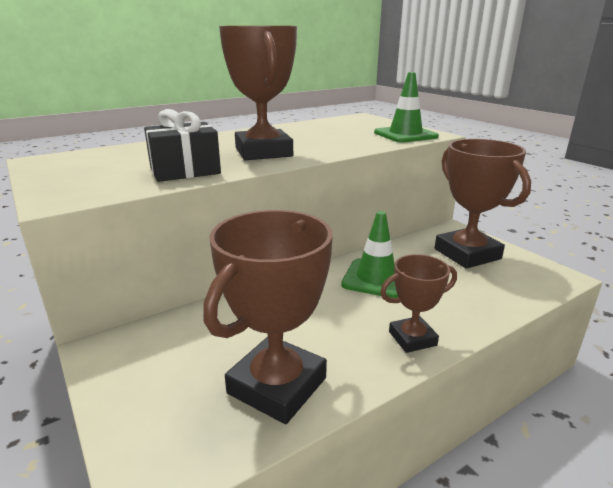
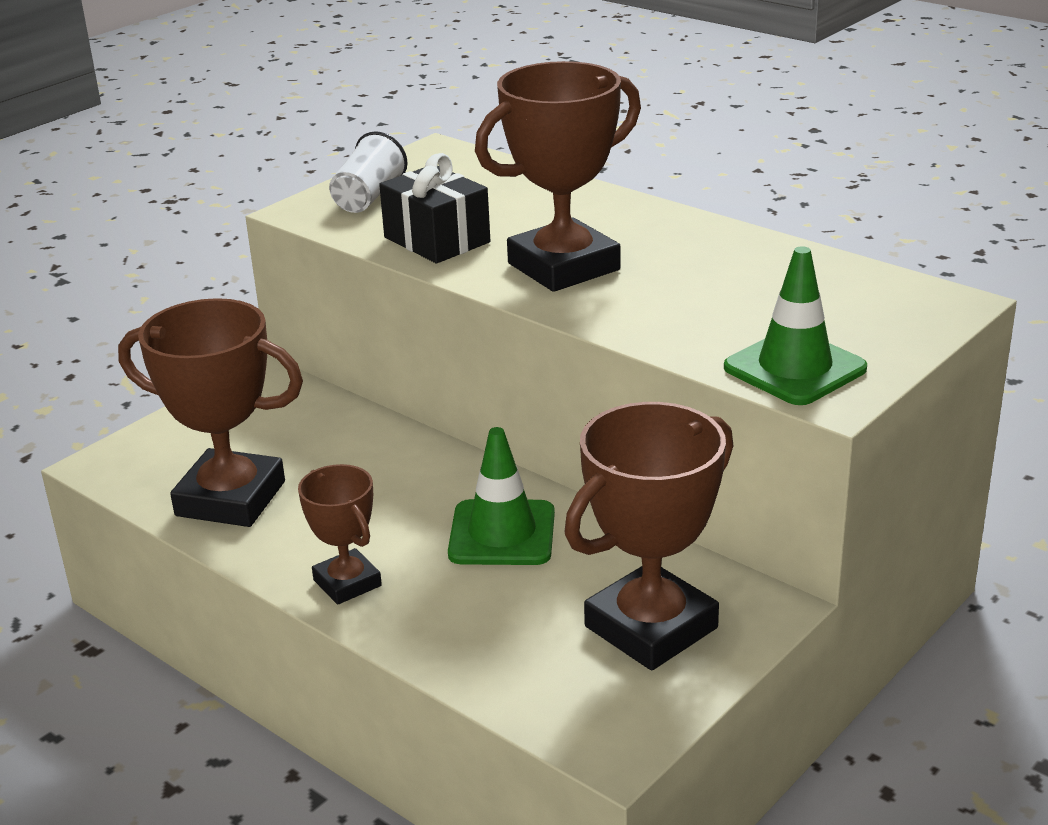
camera: 75 degrees right, 5 degrees up
none -> white cup [329,131,408,213]

